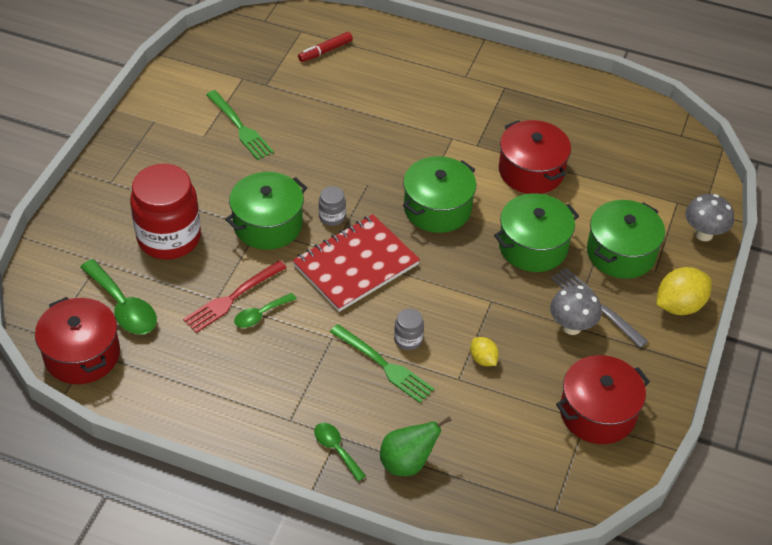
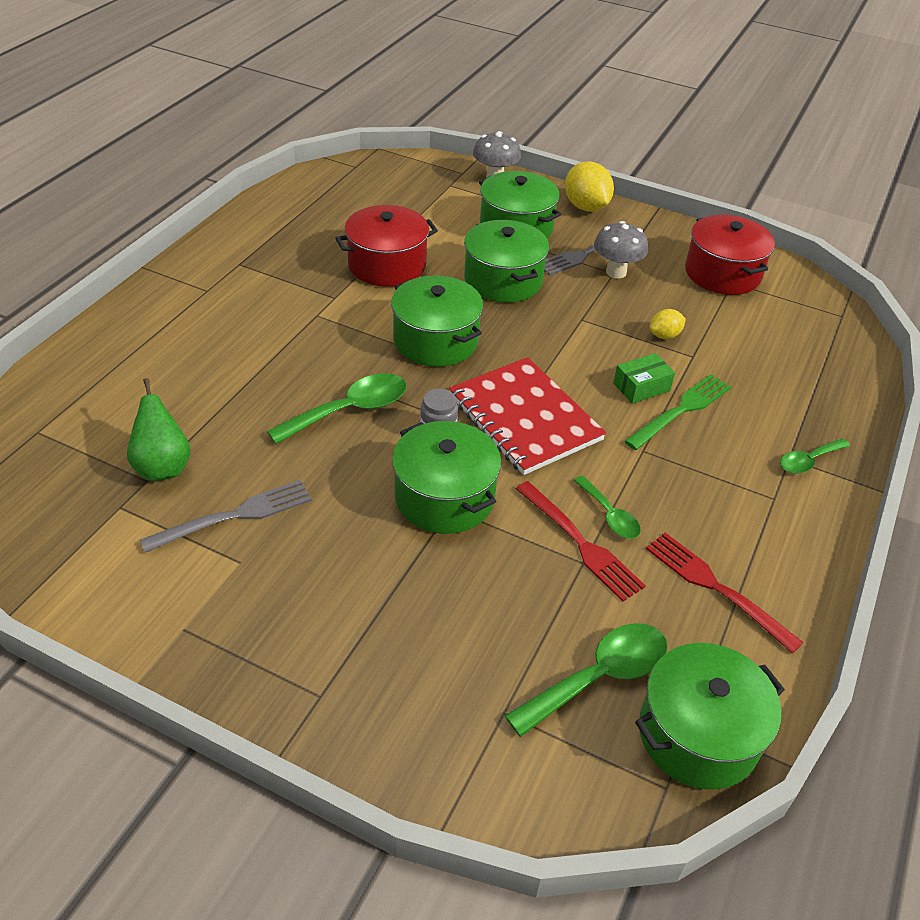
camera: 85 degrees left, 5 degrees down
red pot [35,297,120,384] -> green pot [635,643,785,790]
red jar [130,164,201,260] -> none
green fork [206,90,274,160] -> grey fork [140,480,312,553]
red marker [298,32,353,62] -> none
green pear [380,417,452,476] -> green pear moved to [127,378,191,481]
grey jar [394,308,424,350] -> green box [613,353,675,404]
none -> green spoon [267,373,407,444]
none -> red fork [646,533,804,654]

